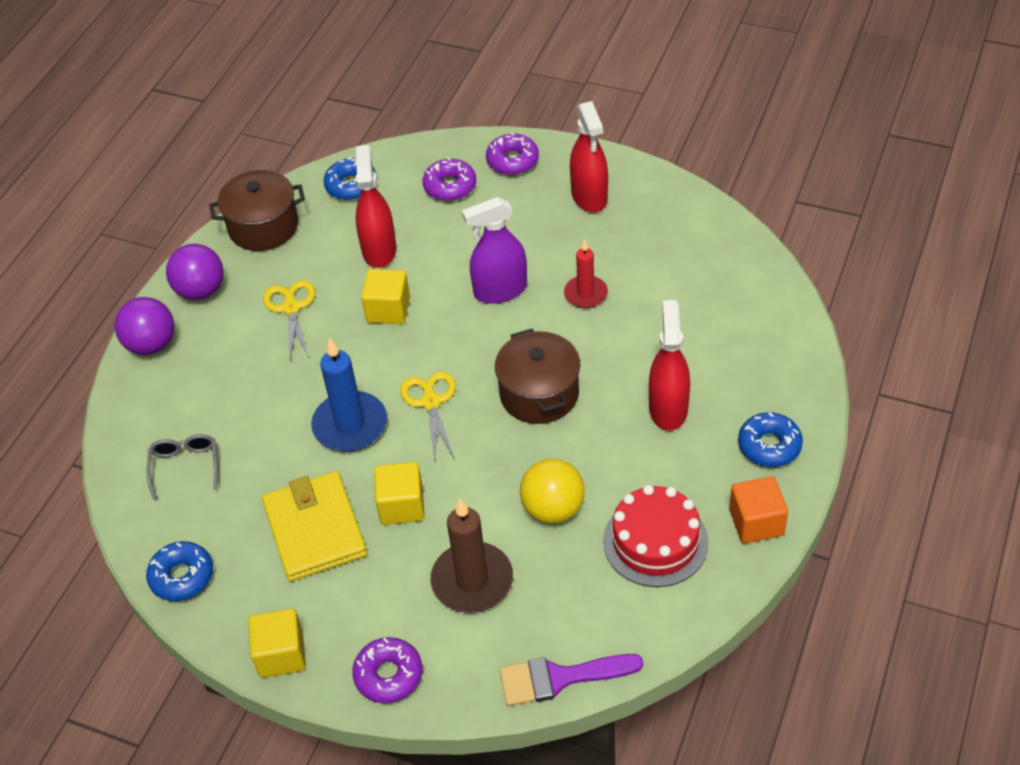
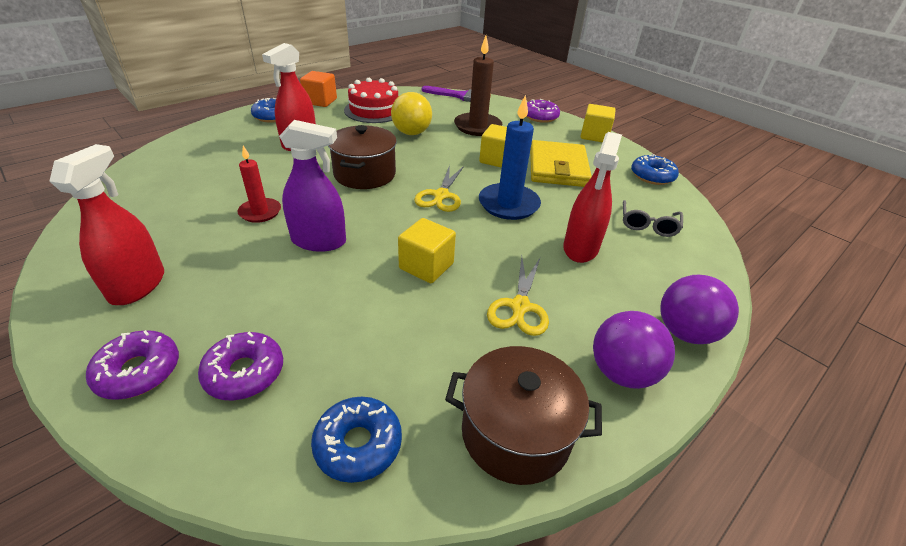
camera: 160 degrees left, 10 degrees down
red spray bottle [355,145,396,268] -> red spray bottle moved to [563,132,622,263]

